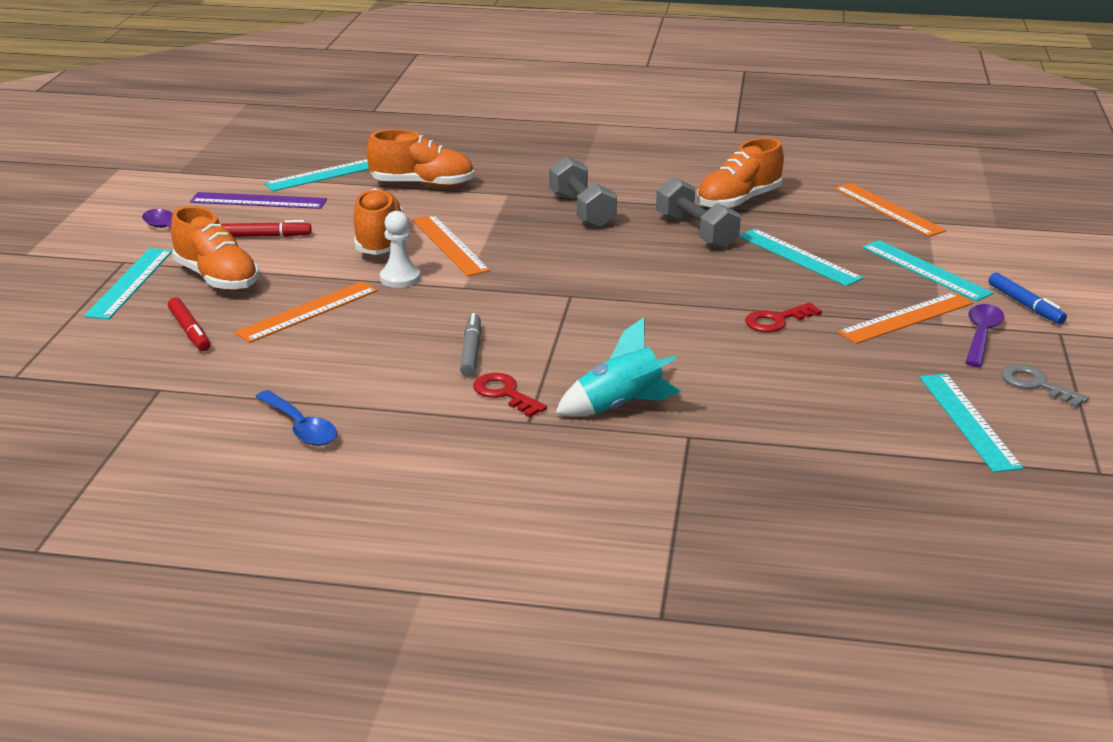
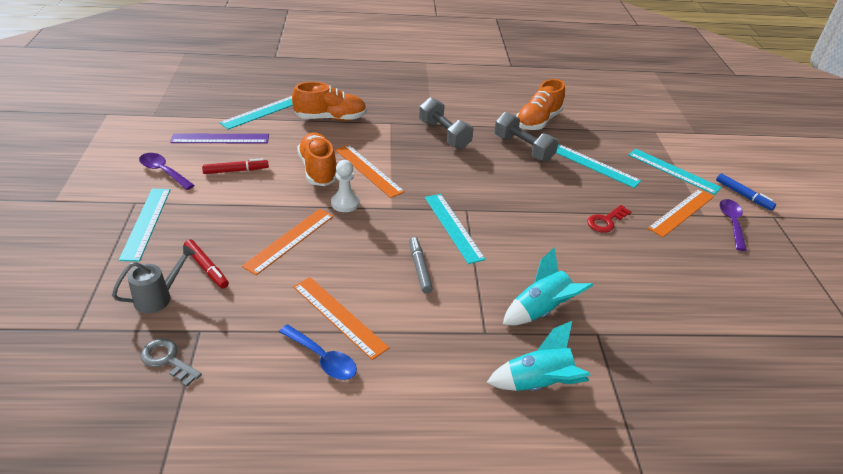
camera: 15 degrees left, 10 degrees up
orange shoe [171,206,259,291] -> none
red key [473,373,547,417] -> none
orange ruler [834,183,946,237] -> orange ruler moved to [293,277,389,360]
turquoise ruler [920,374,1023,473] -> turquoise ruler moved to [425,194,486,264]
grey key [1001,364,1089,408] -> grey key moved to [141,338,202,387]
none -> grey watering can [112,245,195,314]
none -> turquoise rocket [486,321,591,391]

